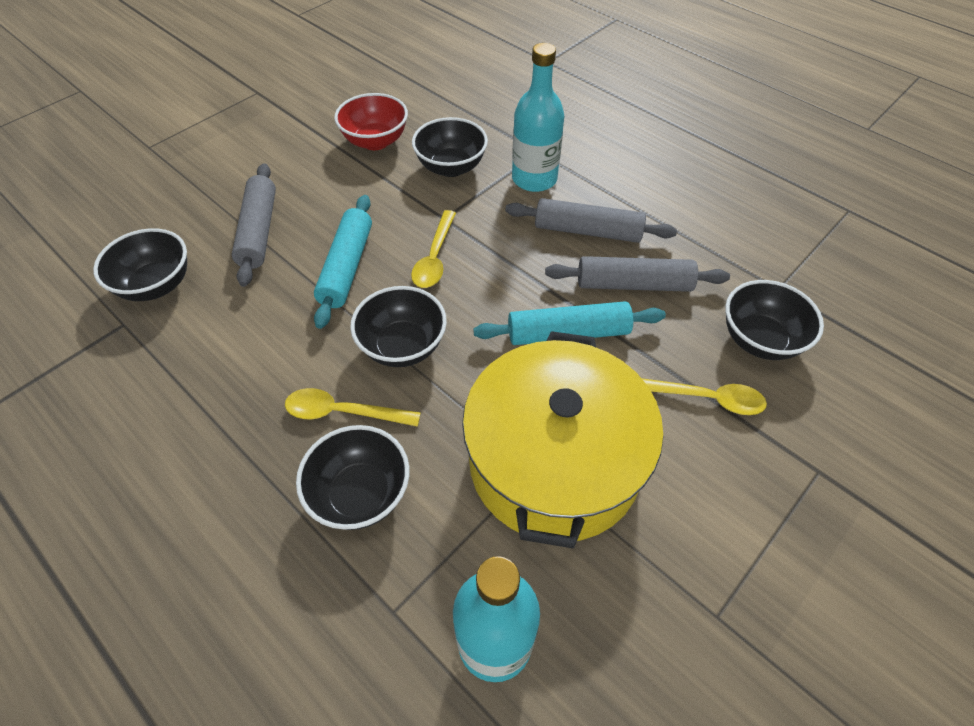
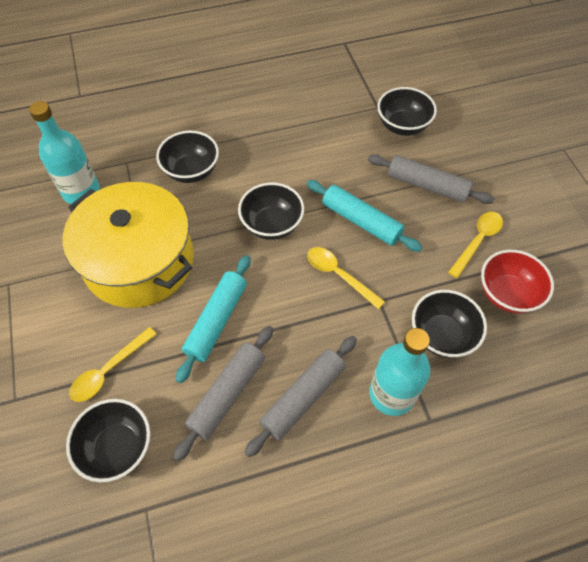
camera: 120 degrees right, 5 degrees up
yellow spoon [285,388,421,427] -> yellow spoon moved to [448,212,503,278]

